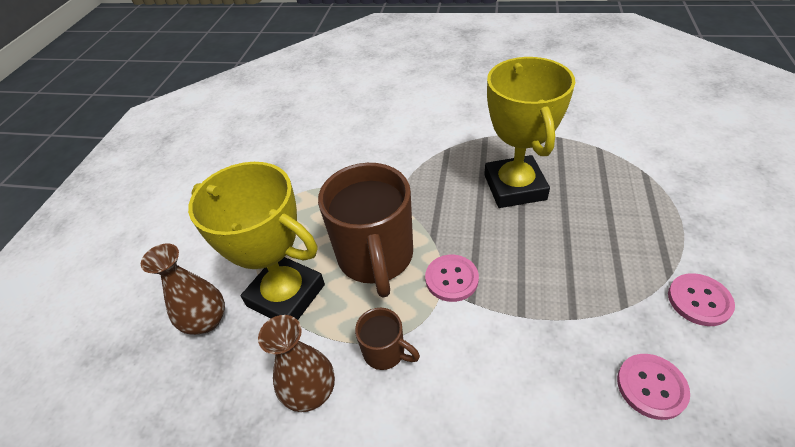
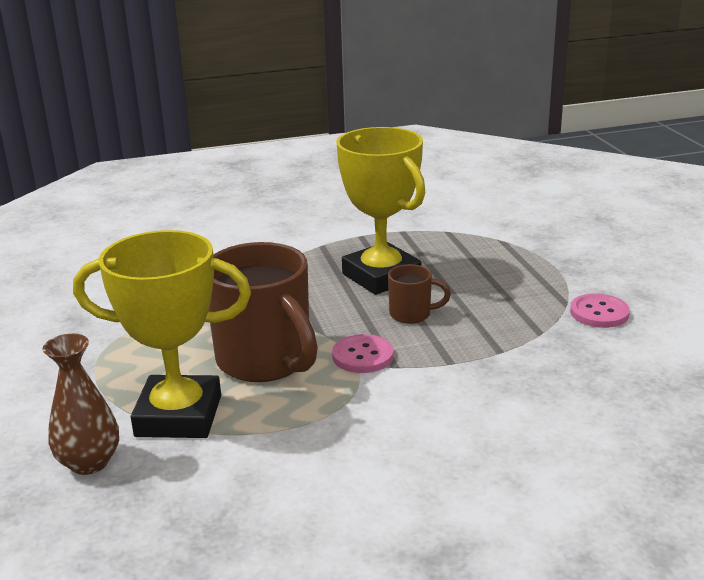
camera: 30 degrees left, 20 degrees down
brown vase [258,315,335,412] -> none
brown mug [355,308,420,370] -> brown mug moved to [388,264,451,324]
pink button [617,354,690,420] -> none

